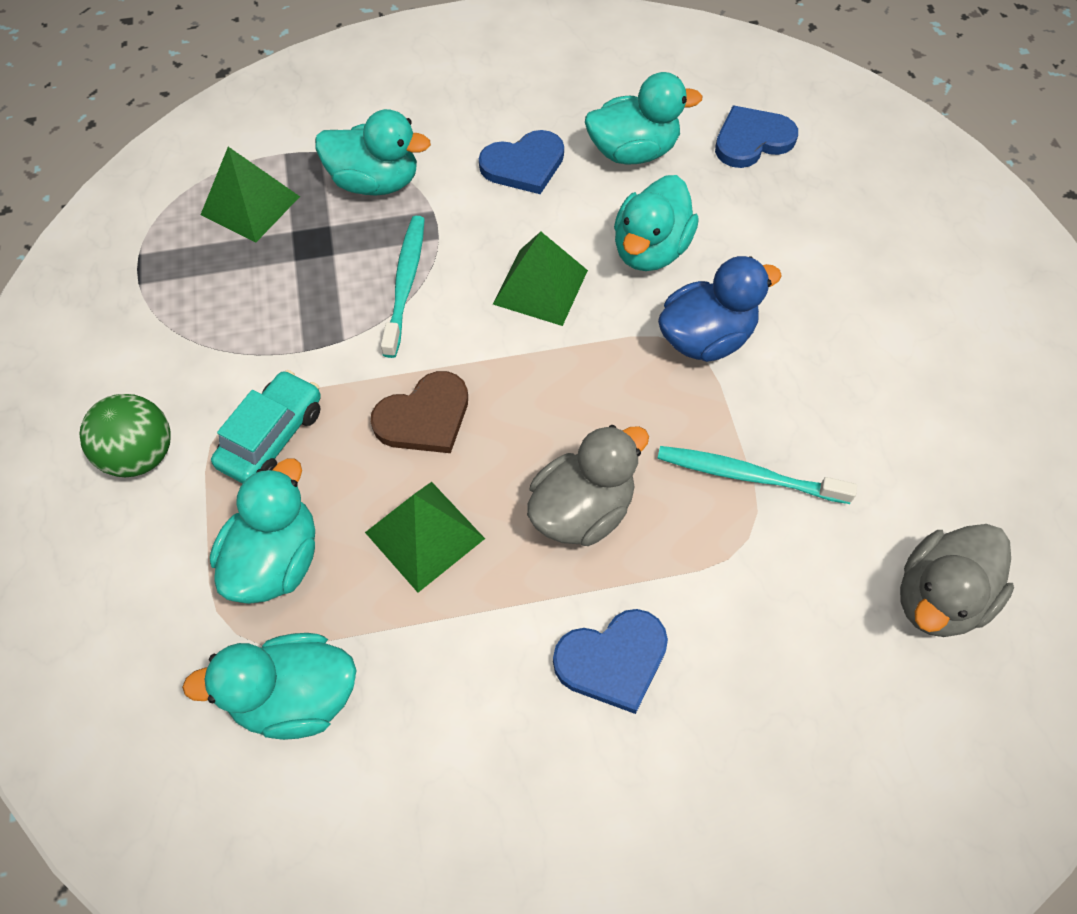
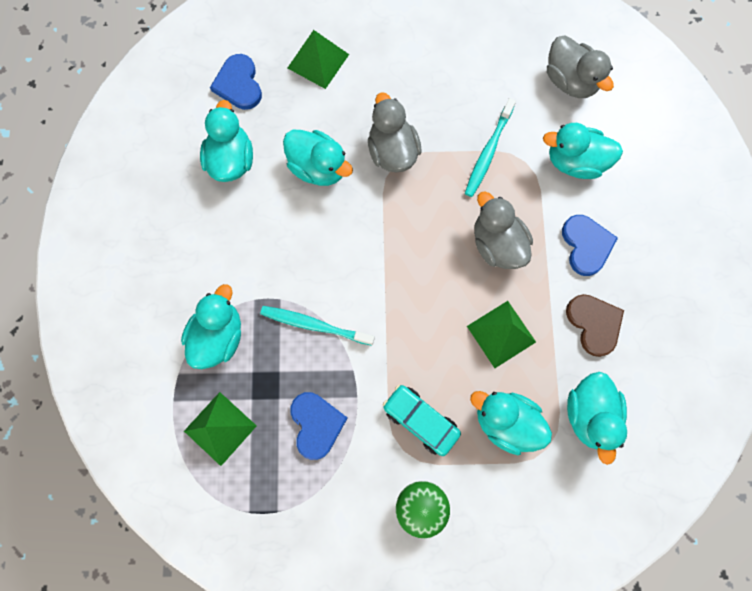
camera: 80 degrees left, 15 degrees up
brown heart [371,371,468,453] -> brown heart moved to [566,294,624,357]
blue heart [479,130,564,194] -> blue heart moved to [290,392,348,460]
green pyramid [493,232,588,326] -> green pyramid moved to [288,30,349,89]
blue duck [658,256,782,362] -> grey duck [368,93,422,172]
none -> turquoise duck [543,123,623,179]

